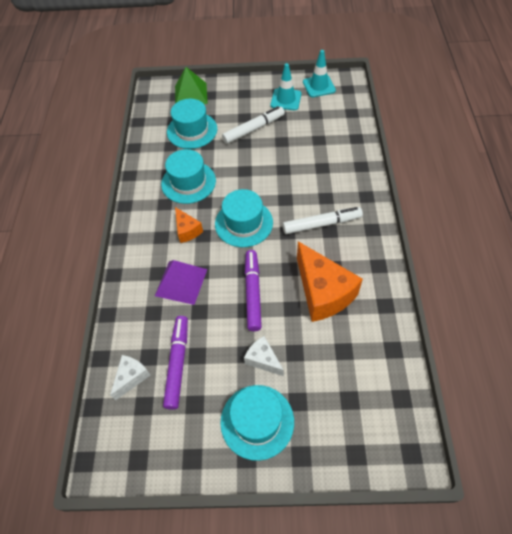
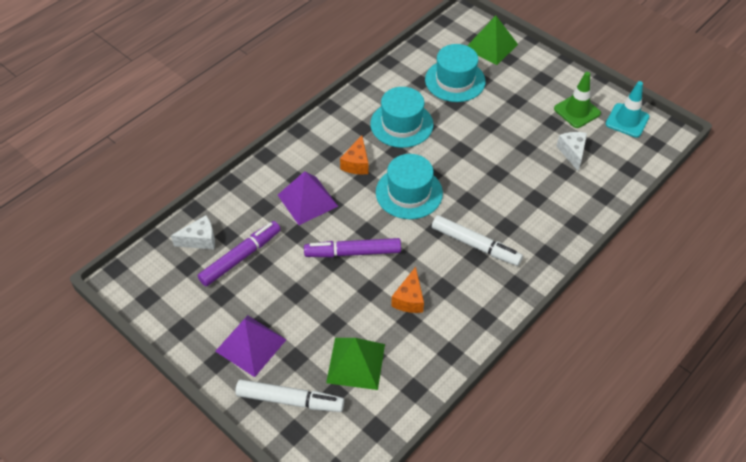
camera: 40 degrees right, 5 degrees down
turquoise hat [220,385,294,461] -> purple pyramid [215,315,287,377]
white marker [222,106,285,144] -> white marker moved to [235,379,344,412]
white cheese [244,336,284,376] -> white cheese moved to [556,132,587,171]
purple marker [245,250,262,331] -> purple marker turned 135 degrees counterclockwise [304,238,401,257]
turquoise traffic cone [271,63,301,110] -> green traffic cone [554,72,601,128]
orange cheese [297,241,363,322] -> orange cheese [391,267,424,313], size x0.51
none -> green pyramid [326,338,385,390]

